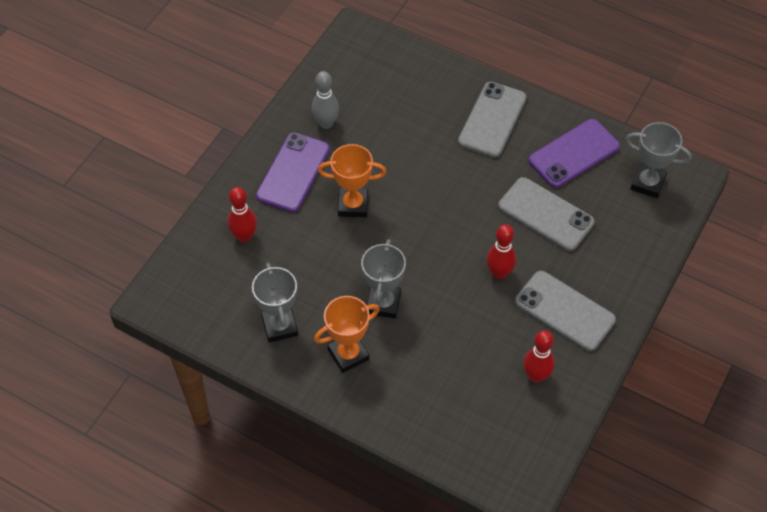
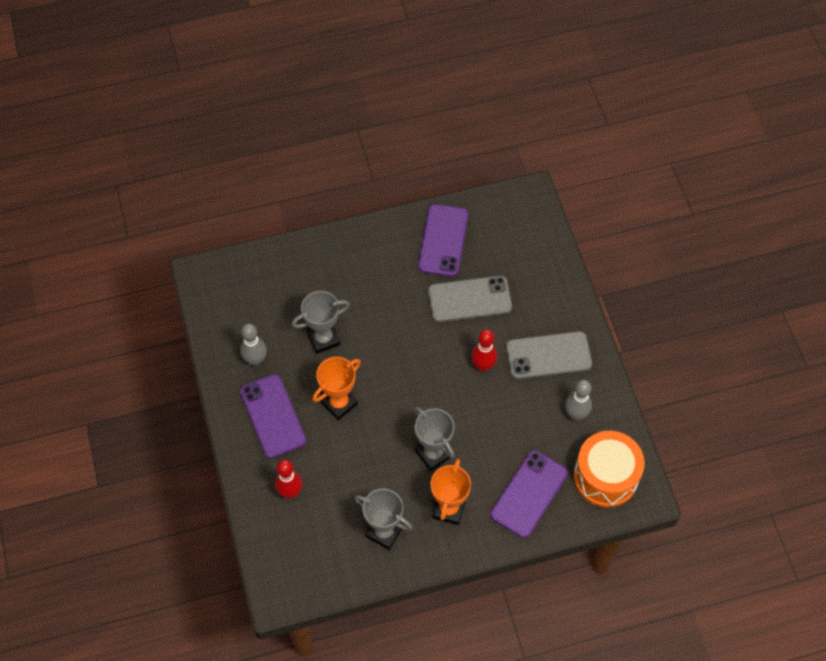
camera: 45 degrees left, 5 degrees up
grey phone [458,82,527,158] -> none
red bowling pin [523,330,555,383] -> grey bowling pin [565,380,592,421]
grey trophy [625,122,692,198] -> grey trophy moved to [292,291,350,354]
none -> purple phone [490,451,568,538]
none -> orange drum [574,431,645,507]

